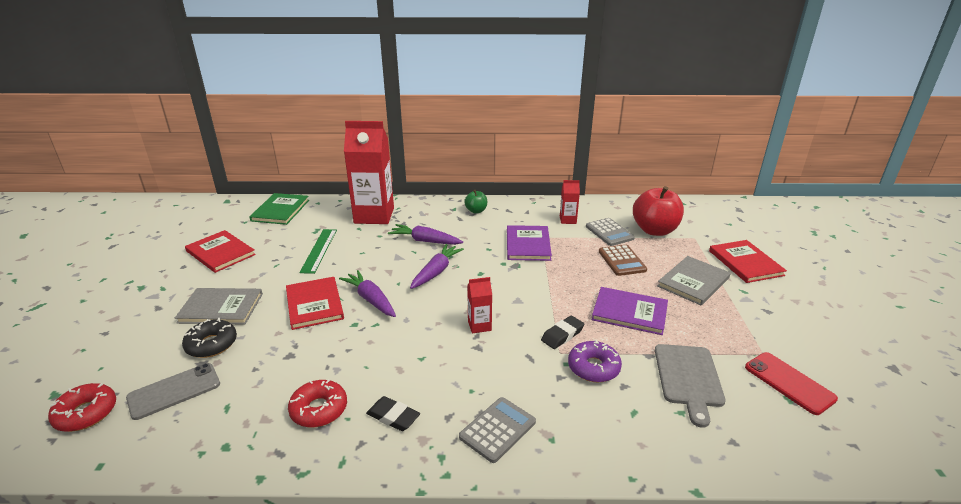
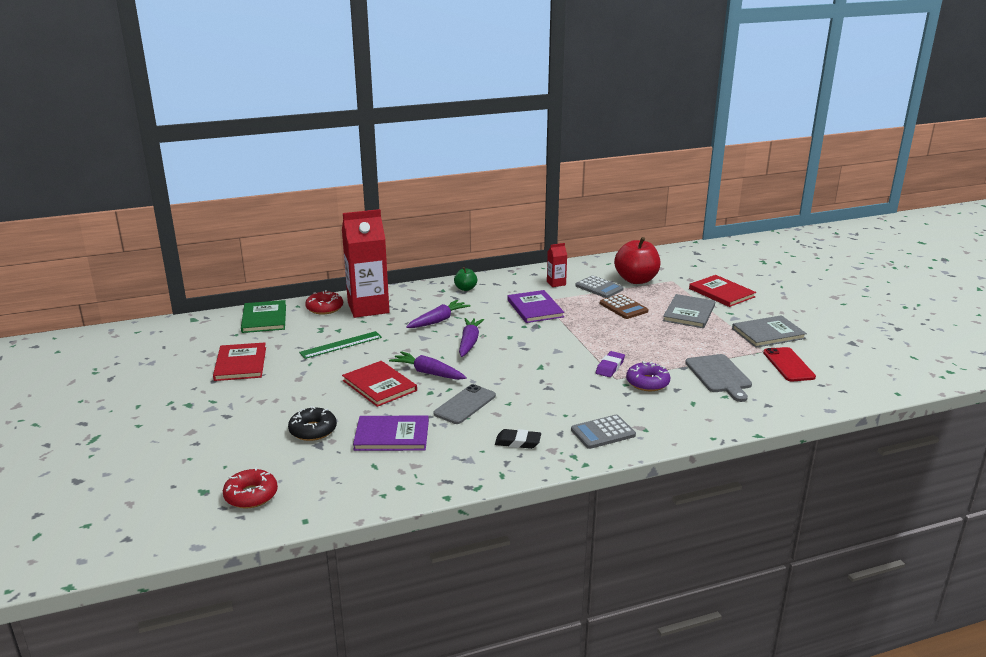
camera: 20 degrees left, 5 degrees down
grey phone [126,363,220,420] -> grey phone moved to [434,384,496,424]
grey book [175,288,263,325] -> grey book moved to [732,315,807,348]
red book [185,230,256,273] -> red book turned 60 degrees clockwise [213,342,266,381]
red donut [288,379,347,427] -> red donut moved to [305,290,343,314]
green ruler [299,229,337,274] -> green ruler turned 75 degrees clockwise [299,331,382,359]
purple carrot [388,224,463,245] -> purple carrot turned 135 degrees clockwise [406,300,470,328]
grey calculator [459,397,536,463] -> grey calculator turned 135 degrees counterclockwise [571,415,636,449]
red carton [467,277,492,333] -> none
black eraser [541,316,584,349] -> purple eraser [596,351,625,377]
purple book [592,287,668,335] -> purple book moved to [353,416,429,451]
red phone [745,352,838,415] -> red phone turned 45 degrees clockwise [763,347,816,382]

